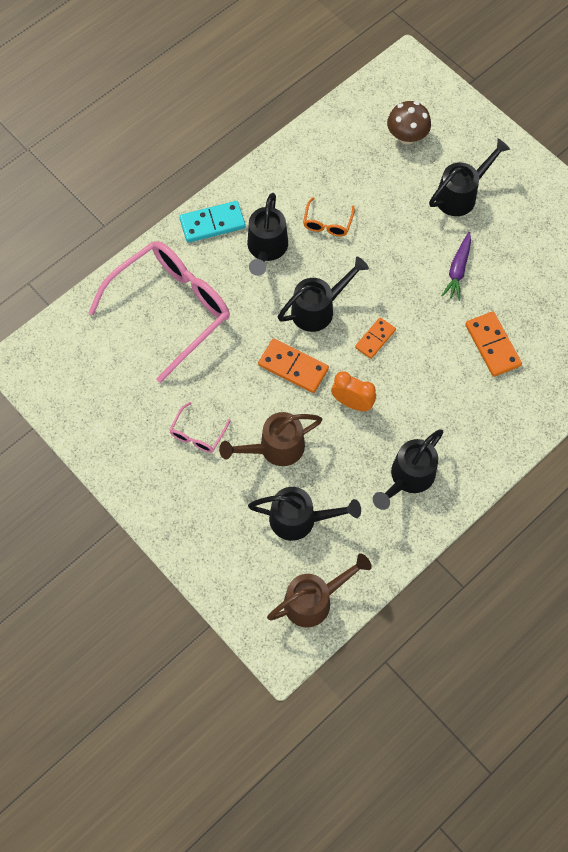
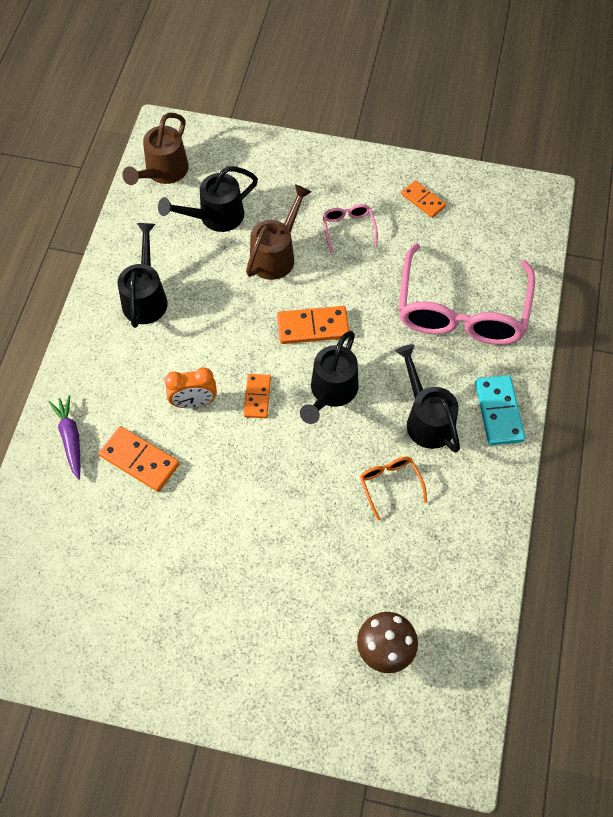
camera: 145 degrees right, 5 degrees down
turquoise domino [179,201,246,243] -> turquoise domino turned 45 degrees counterclockwise [475,375,525,445]
orange clock [331,371,376,411] -> orange clock moved to [165,367,217,408]
black watering can [429,138,510,216] -> none
purple carrot [441,232,471,301] -> purple carrot moved to [49,395,80,480]
none -> orange domino [401,180,446,218]

